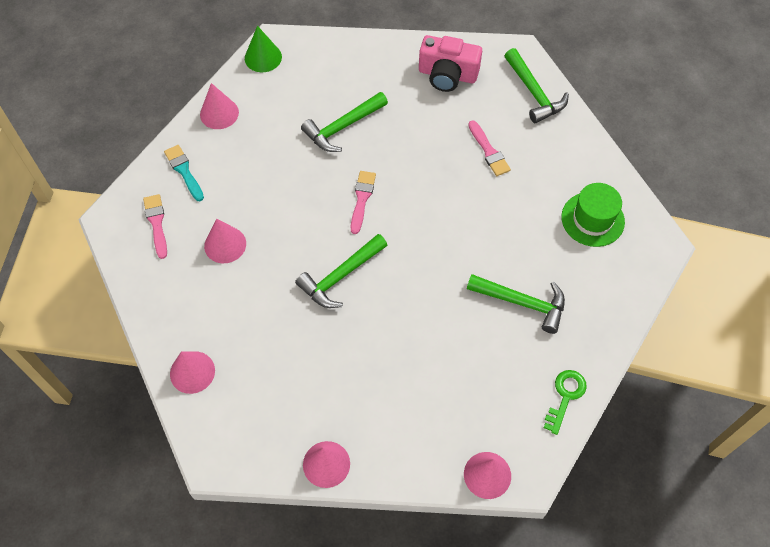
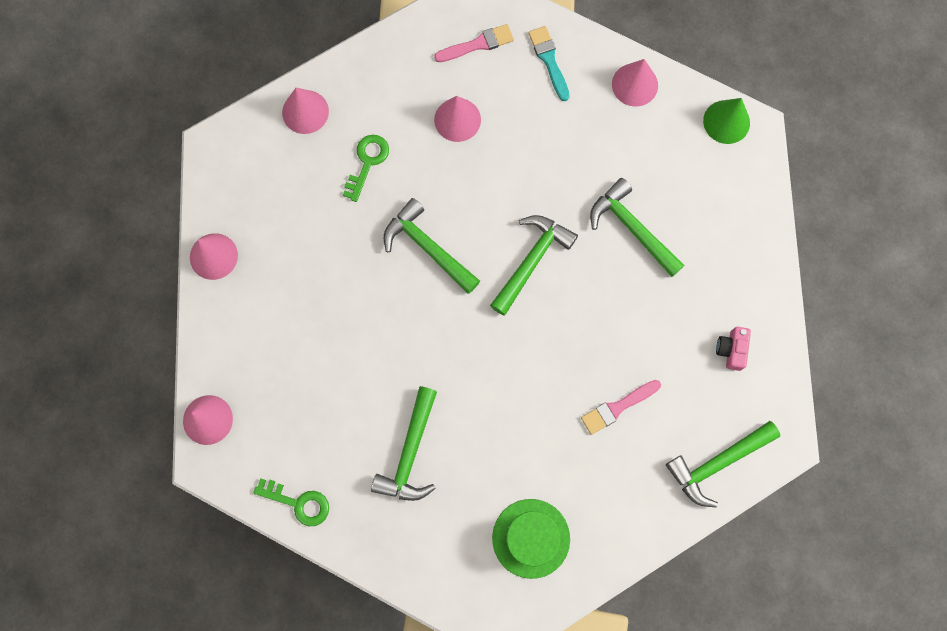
camera: 85 degrees right, 15 degrees up
turquoise brush [164,145,204,201] -> turquoise brush turned 75 degrees counterclockwise [528,26,570,101]
pink brush [351,171,376,234] -> green hammer [490,215,578,316]
pink camera [419,35,482,92] -> pink camera [716,327,751,371], size x0.52
none -> green key [343,135,389,202]

